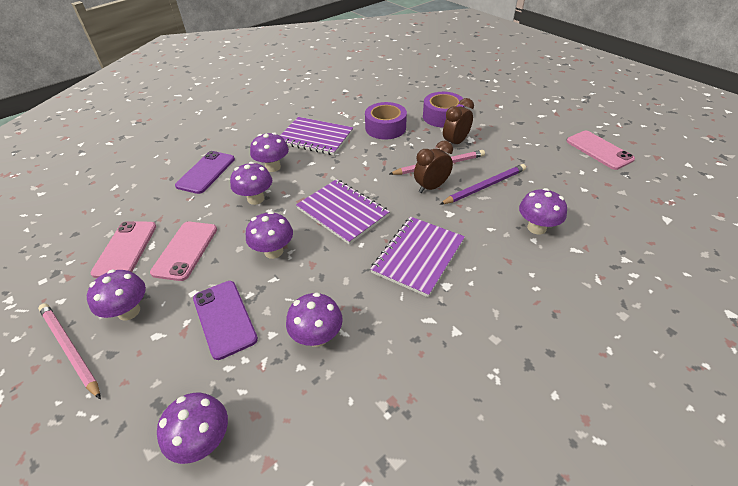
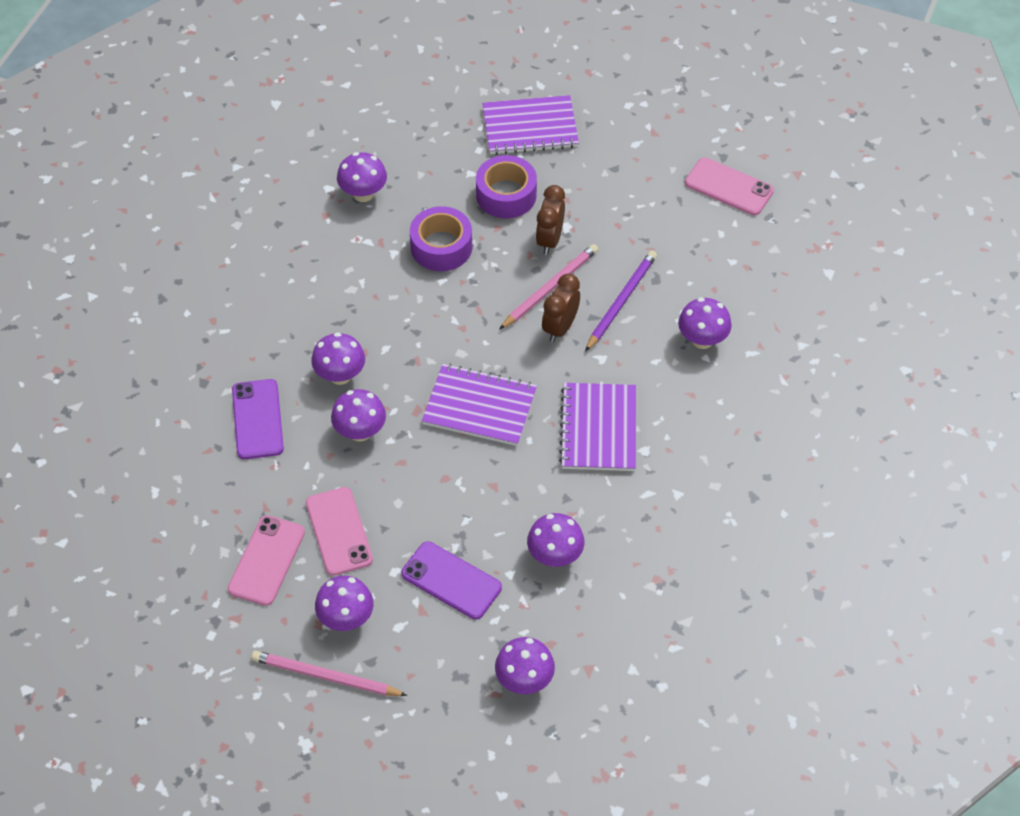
camera: 30 degrees left, 10 degrees up
pink phone [90,221,156,278] -> pink phone turned 45 degrees clockwise [228,515,305,606]
purple mushroom [246,211,293,259] -> purple mushroom moved to [337,152,387,202]
purple notebook [280,117,353,155] -> purple notebook moved to [482,95,579,155]

